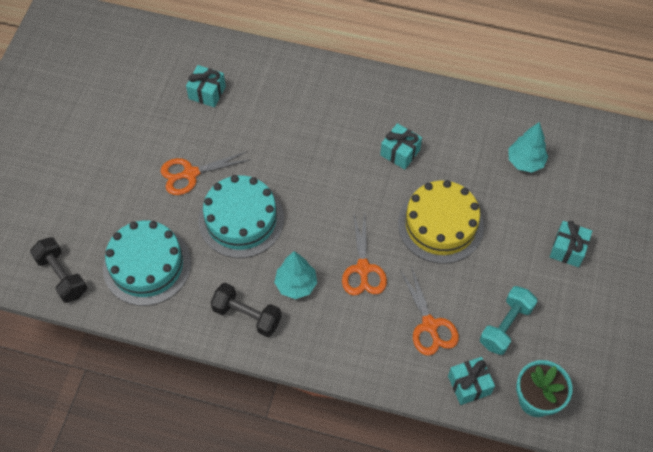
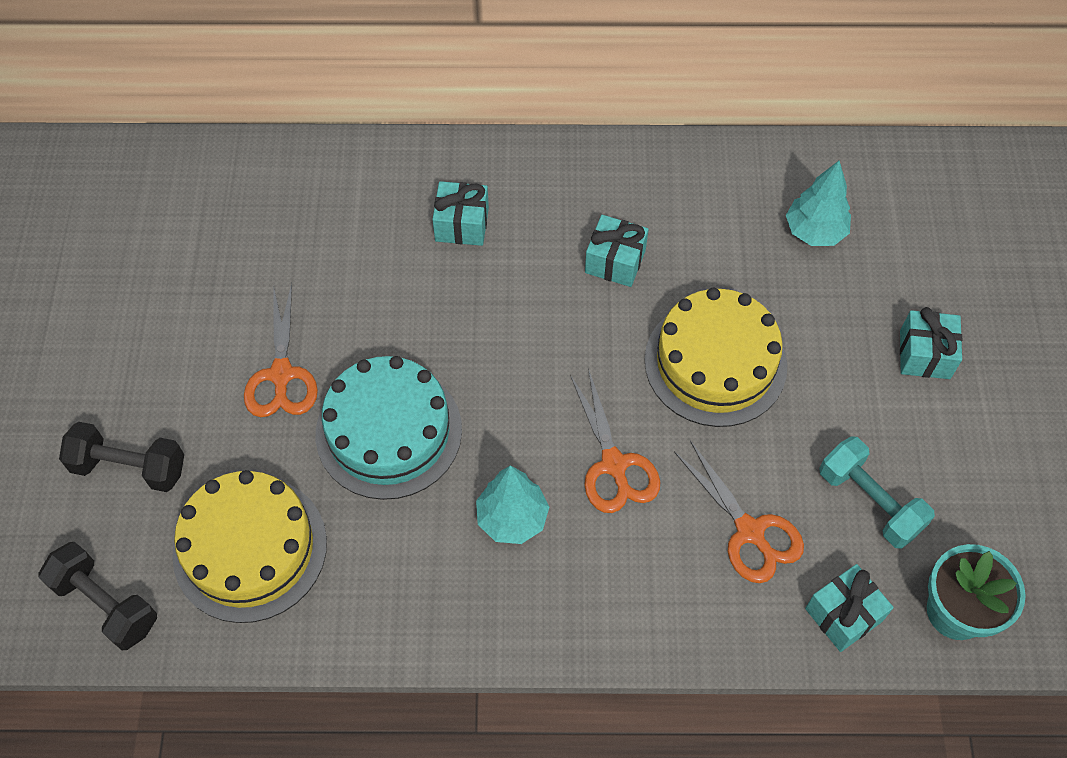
camera: 15 degrees left, 0 degrees up
turquoise cake [103,221,191,306] -> yellow cake [172,470,327,623]
orange scissors [160,151,249,195] -> orange scissors turned 60 degrees counterclockwise [244,283,318,417]
turquoise gift [186,65,226,107] -> turquoise gift moved to [432,181,489,246]
black dumbbell [210,283,282,337] -> black dumbbell moved to [59,422,184,492]
turquoise dumbbell [480,286,537,355] -> turquoise dumbbell turned 60 degrees counterclockwise [819,436,935,549]

